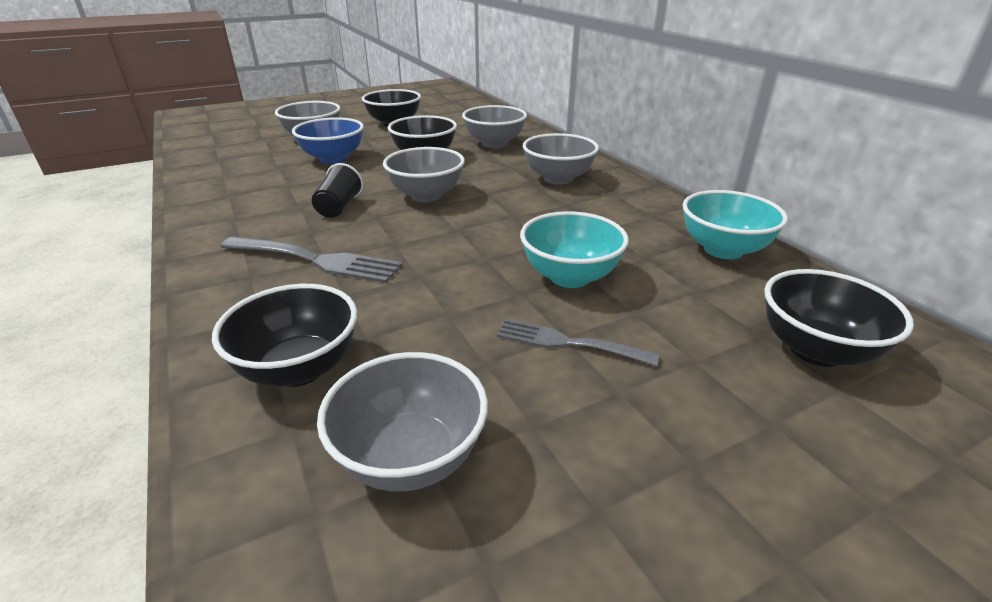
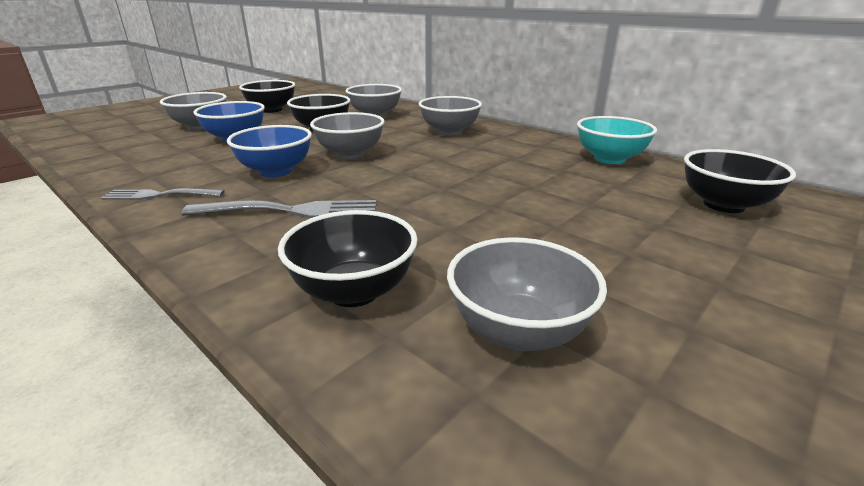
camera: 20 degrees left, 5 degrees down
black cup [312,163,363,218] -> blue bowl [227,125,312,177]
grey fork [496,319,659,366] -> grey fork moved to [101,188,225,200]
turquoise bowl [520,211,629,288] -> none

